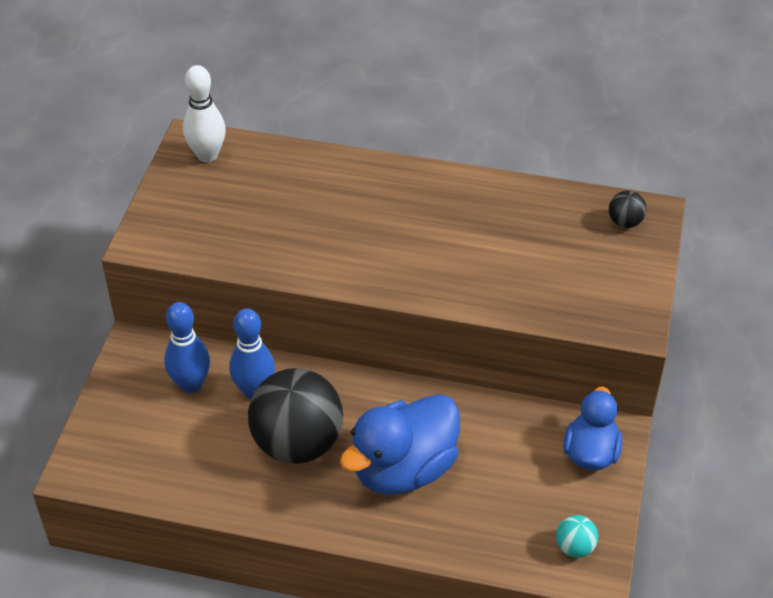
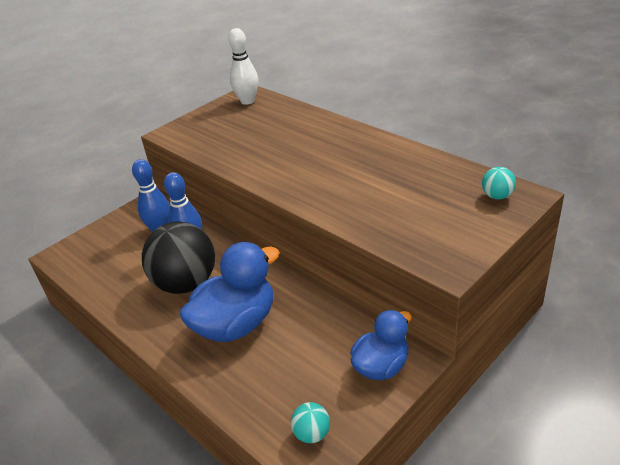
camera: 35 degrees right, 10 degrees down
blue duck [340,394,460,495] -> blue duck turned 150 degrees clockwise [179,242,280,342]
black ball [609,190,647,228] -> turquoise ball [482,167,516,200]

